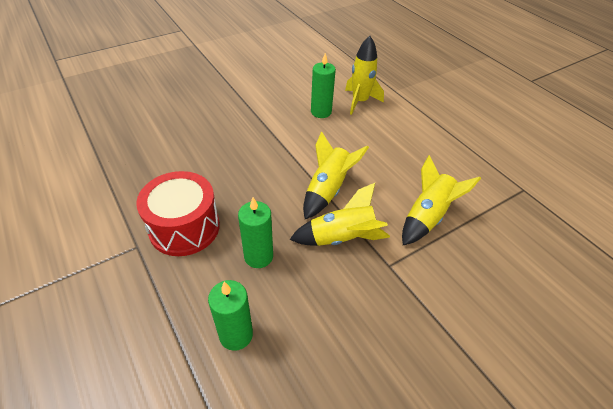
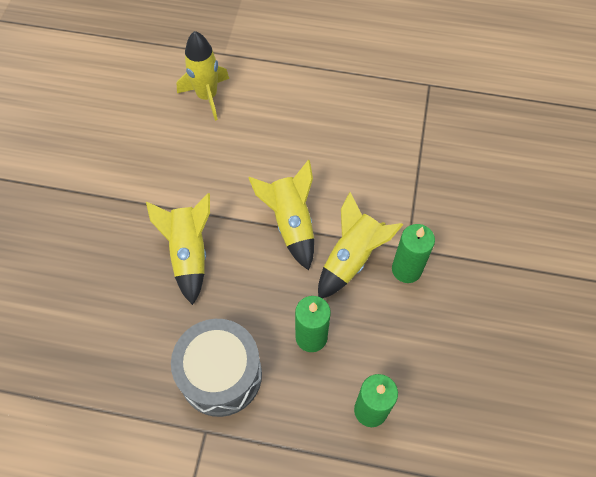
camera: 45 degrees left, 15 degrees up
red drum [136,171,220,256] -> grey drum [171,319,262,417]
green candle [311,53,336,118] -> green candle moved to [392,224,435,283]
yellow rocket [402,155,481,245] -> yellow rocket moved to [146,193,210,305]

